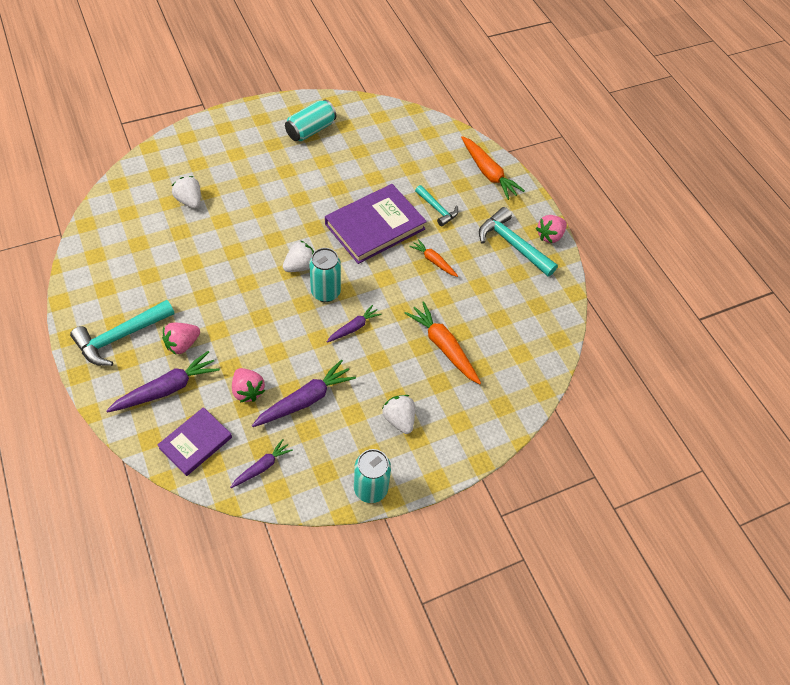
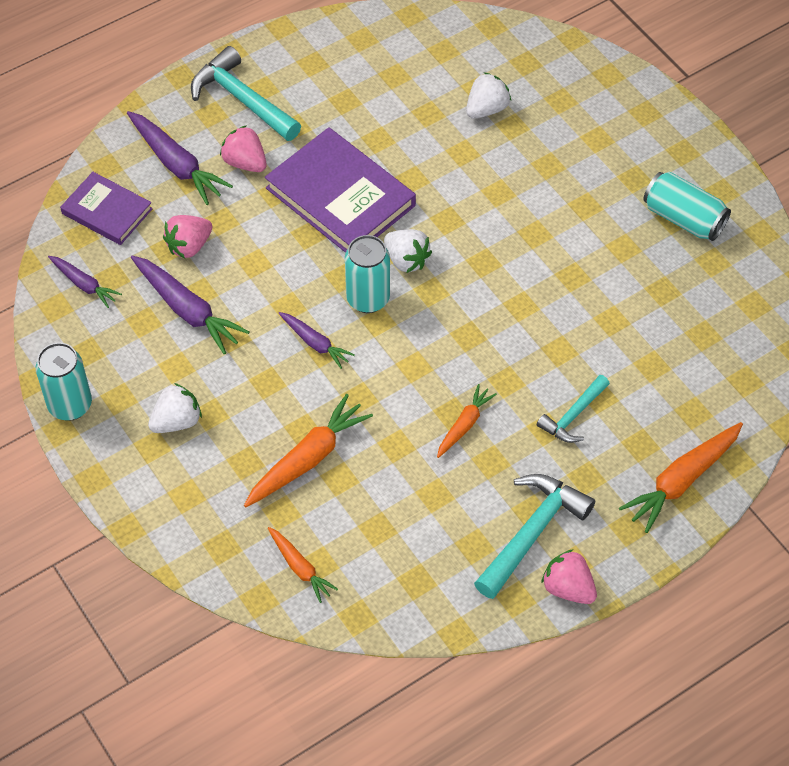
camera: 85 degrees right, 0 degrees up
purple book [325,184,427,264] -> purple book moved to [265,127,416,253]
none -> orange carrot [268,527,338,603]

